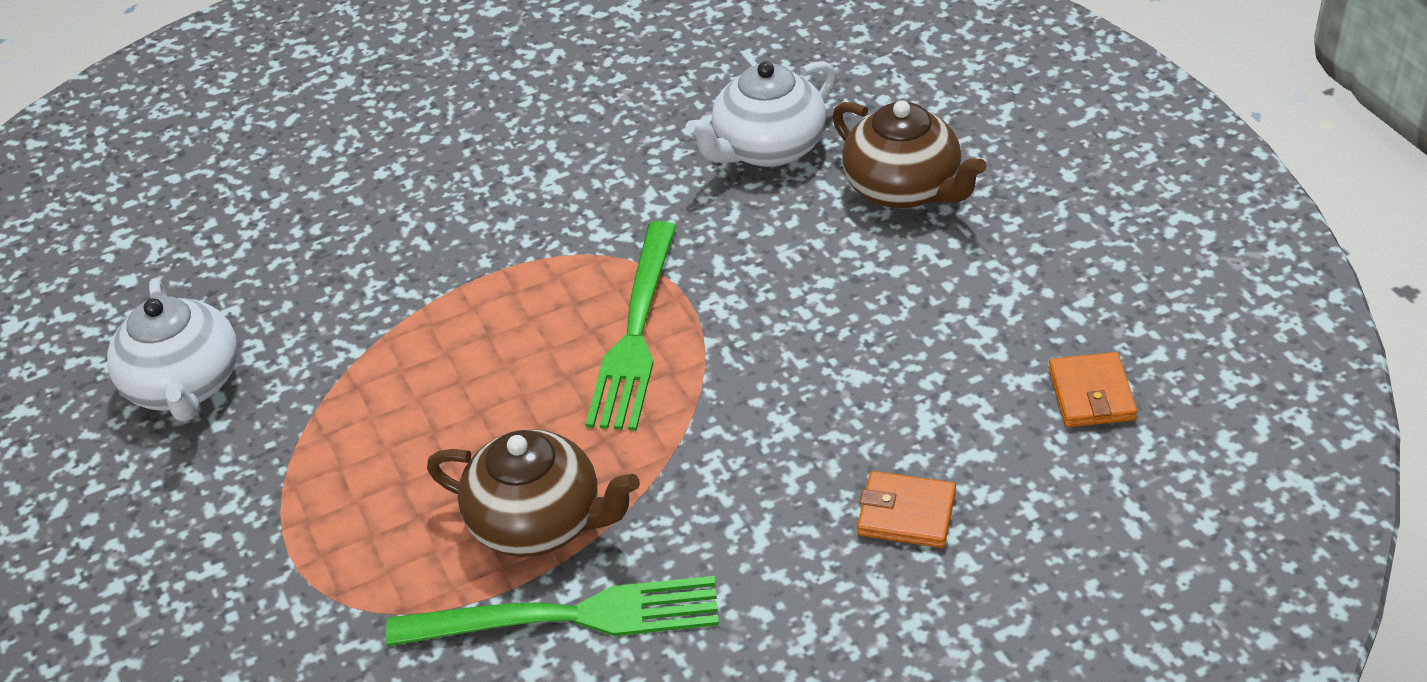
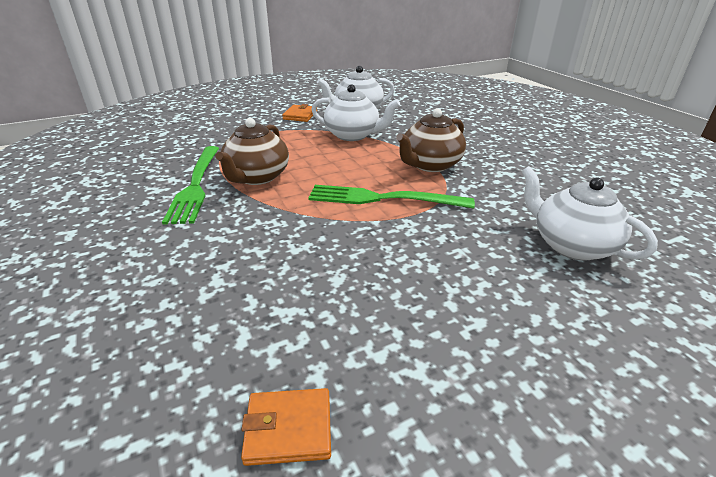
camera: 85 degrees right, 10 degrees down
brown teapot [832,100,987,209] -> brown teapot moved to [396,108,466,172]
orange wallet [857,471,956,548] -> orange wallet moved to [282,104,317,122]
none -> white teapot [311,84,400,141]

